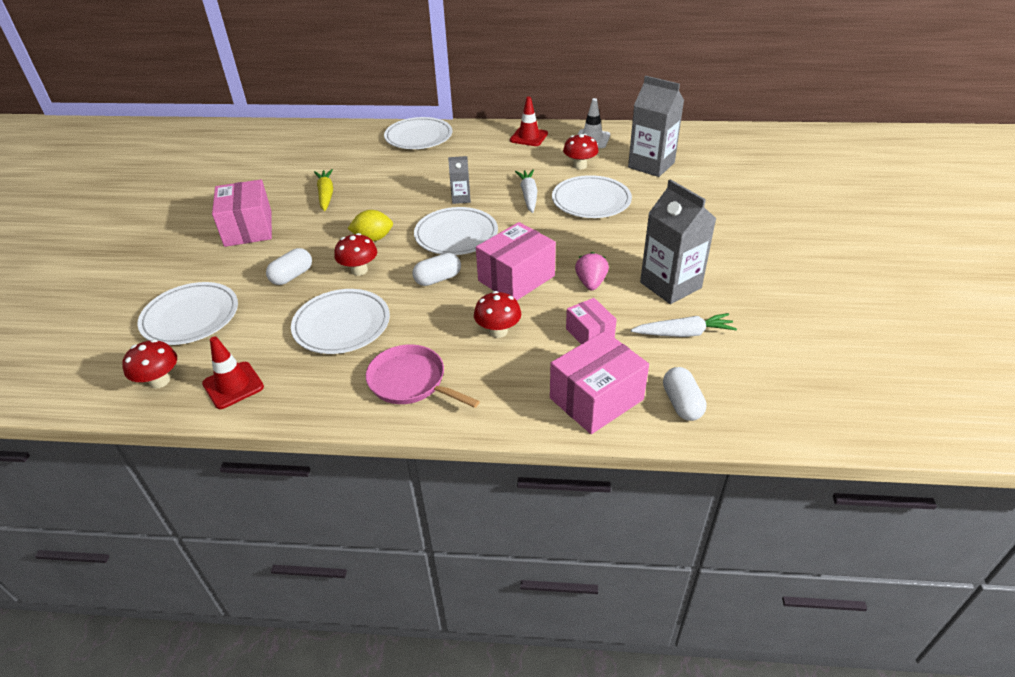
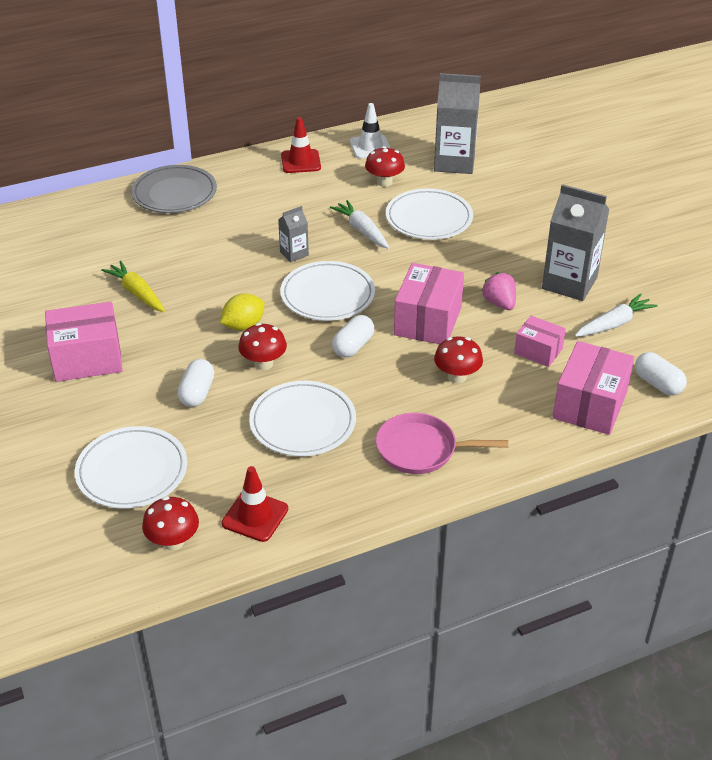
camera: 30 degrees left, 0 degrees up
pink box [212,180,272,247] -> pink box turned 60 degrees counterclockwise [45,302,123,382]
white plate [384,117,452,149] -> grey plate [131,165,217,213]

